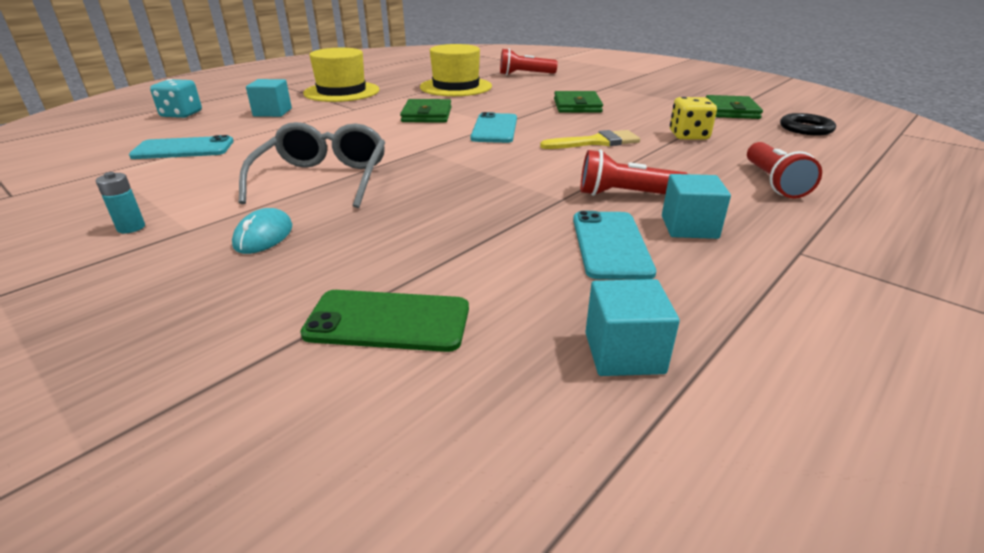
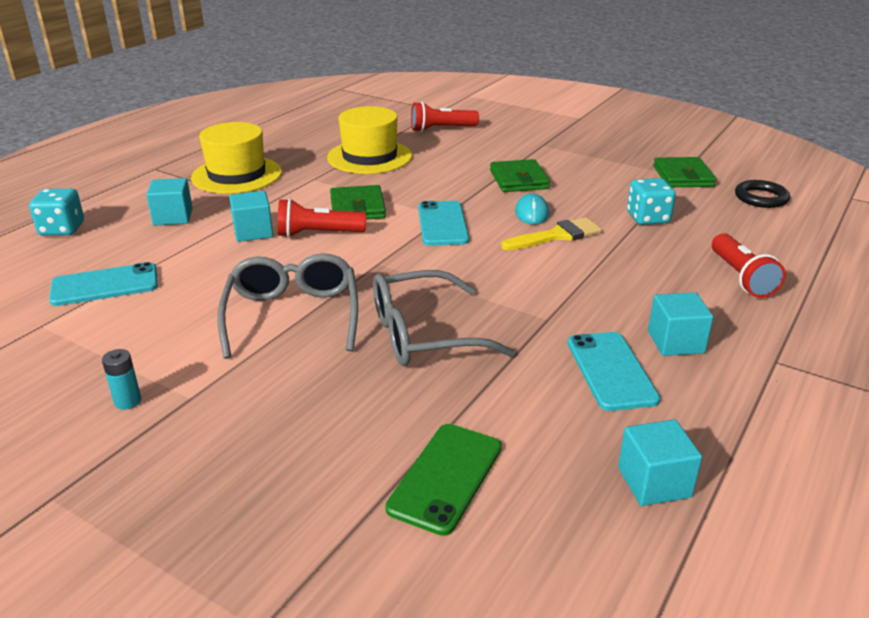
camera: 10 degrees left, 0 degrees up
turquoise mouse [232,208,292,254] -> turquoise mouse moved to [515,193,549,225]
green phone [300,290,469,352] -> green phone turned 60 degrees counterclockwise [385,424,502,536]
red flashlight [580,150,688,196] -> red flashlight moved to [278,199,366,238]
yellow dice [670,97,717,140] -> turquoise dice [627,178,676,225]
none -> turquoise cube [229,191,273,242]
none -> grey glasses [373,270,515,366]

